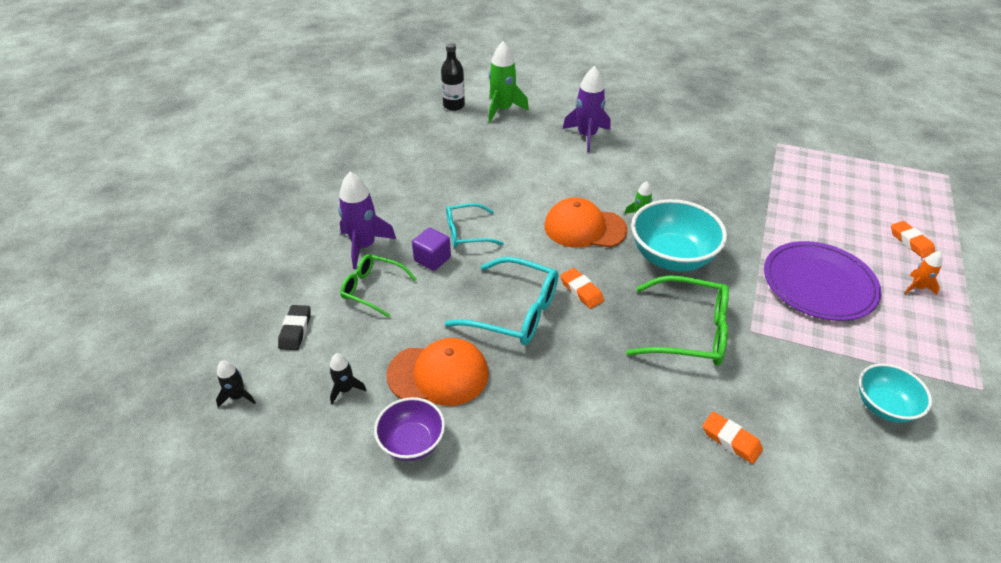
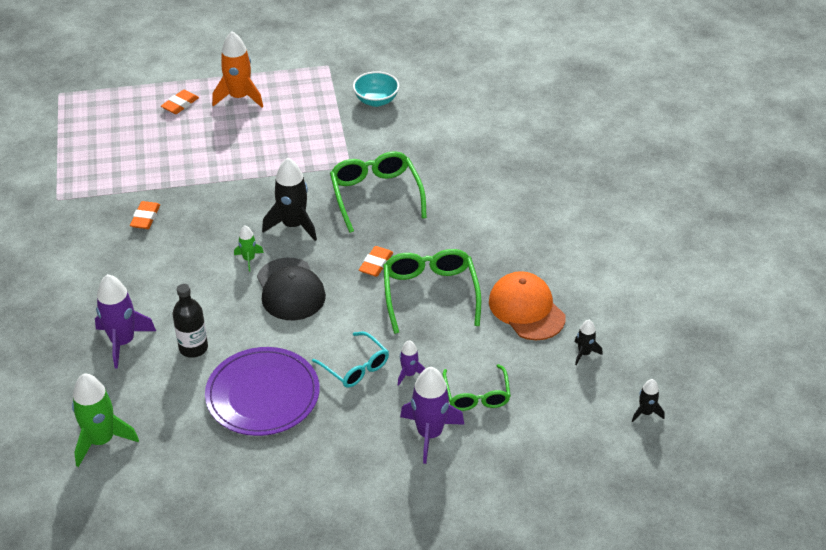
camera: 120 degrees left, 0 degrees up
black eraser [278,305,311,350] -> none
purple bowl [374,397,445,461] -> none
purple cube [412,228,451,271] -> purple rocket [398,340,426,386]
black bottle [441,43,465,111] -> black bottle moved to [172,284,208,358]
turquoise glasses [445,257,558,345] -> green glasses [383,249,481,334]
orange cap [545,198,628,248] -> black cap [257,258,326,320]
turquoise bowl [631,199,727,271] -> black rocket [262,158,317,241]
orange eraser [703,412,763,464] -> orange eraser moved to [130,201,160,229]
purple plate [764,241,882,321] -> purple plate moved to [205,347,319,436]
orange rocket [904,251,943,295] -> orange rocket [212,31,263,107], size x1.94

